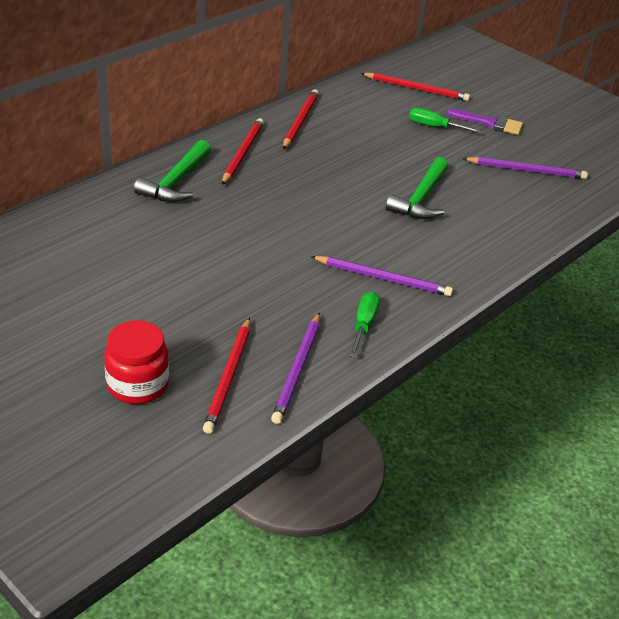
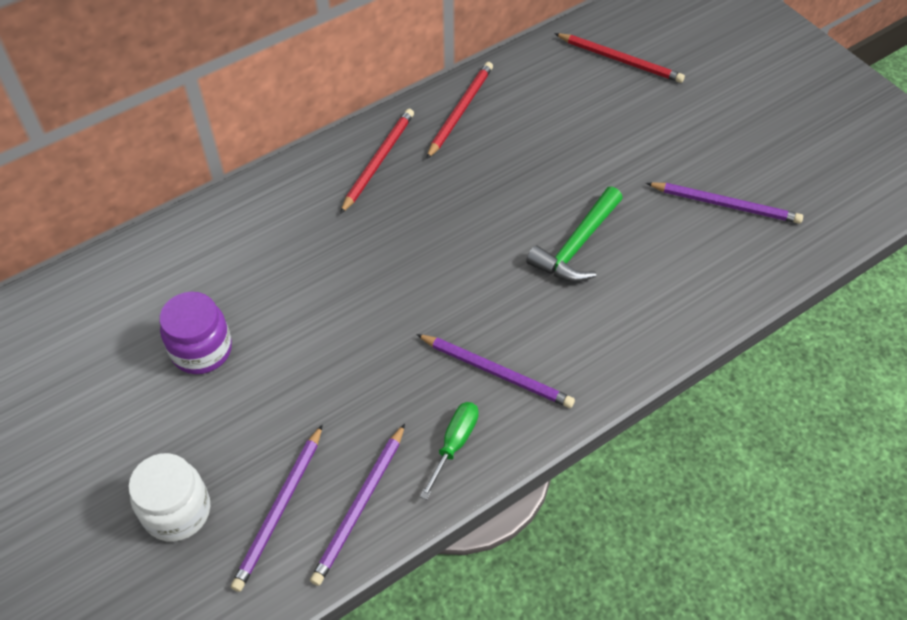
camera: 15 degrees right, 15 degrees up
red jar [104,320,169,404] -> white jar [128,453,210,542]
green hammer [134,140,211,202] -> none
red pencil [203,317,250,434] -> purple pencil [231,425,322,592]
green screwdriver [409,108,481,133] -> none
purple brush [446,108,523,135] -> none
none -> purple jar [159,292,232,374]

